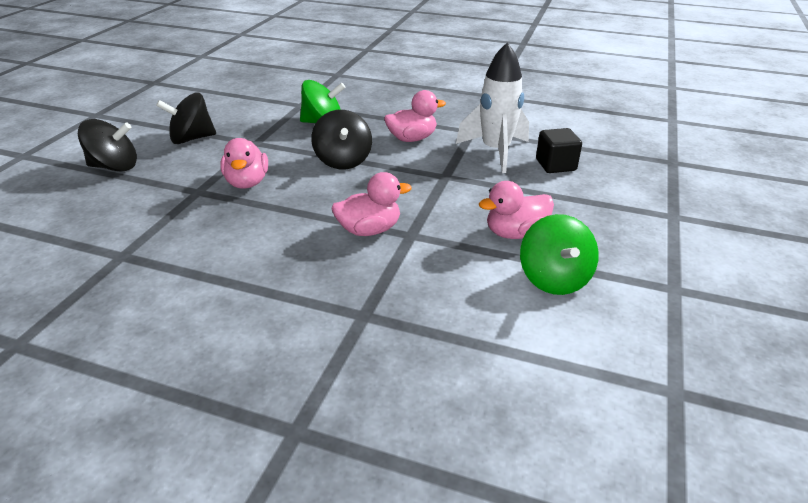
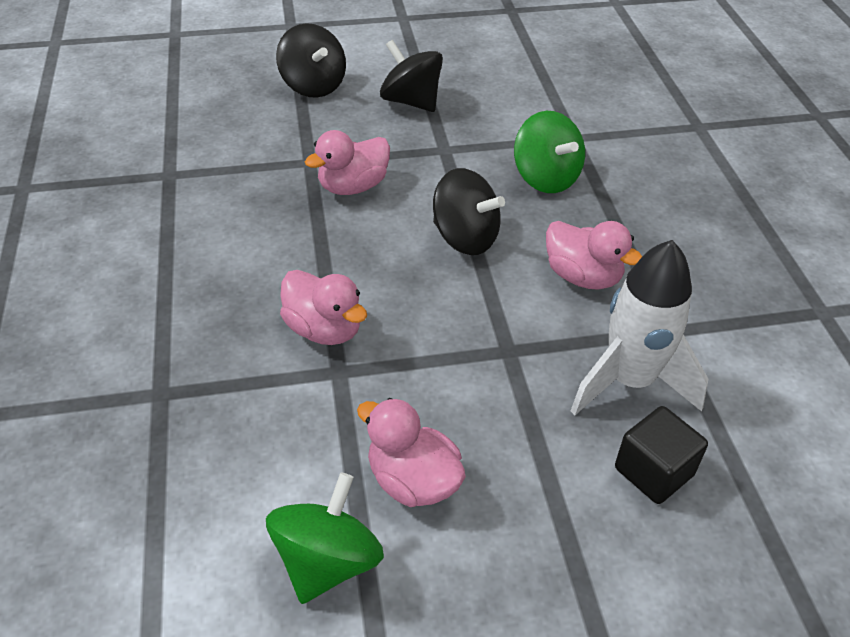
camera: 60 degrees right, 10 degrees up
black spinning top [311,110,372,169] -> black spinning top turned 105 degrees counterclockwise [433,168,505,255]
green spinning top [520,214,599,295] -> green spinning top turned 150 degrees clockwise [266,472,384,604]

